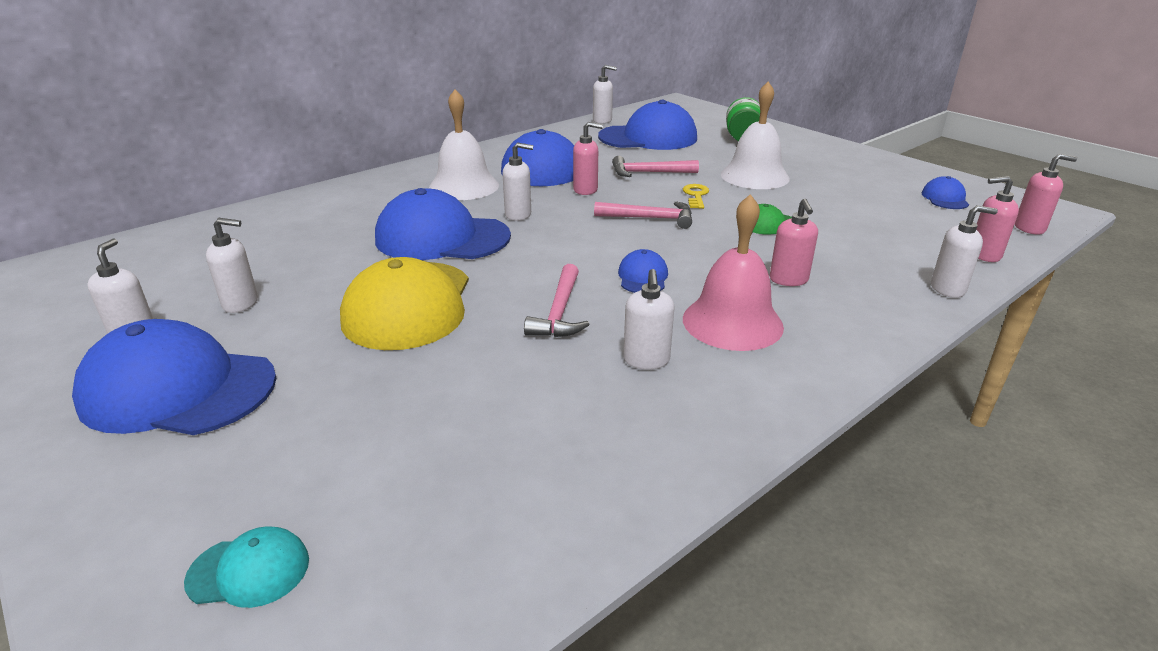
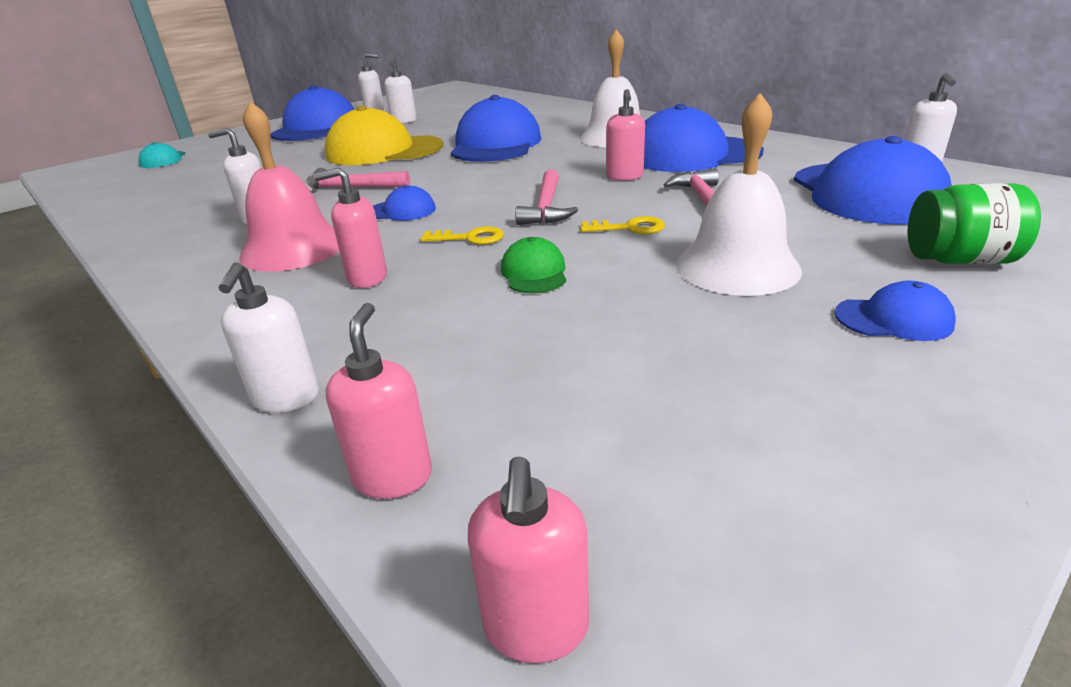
camera: 90 degrees right, 0 degrees up
white soap dispenser [502,142,533,221] -> none
blue cap [922,176,969,209] -> blue cap moved to [835,281,956,341]
none -> yellow key [420,226,504,245]

